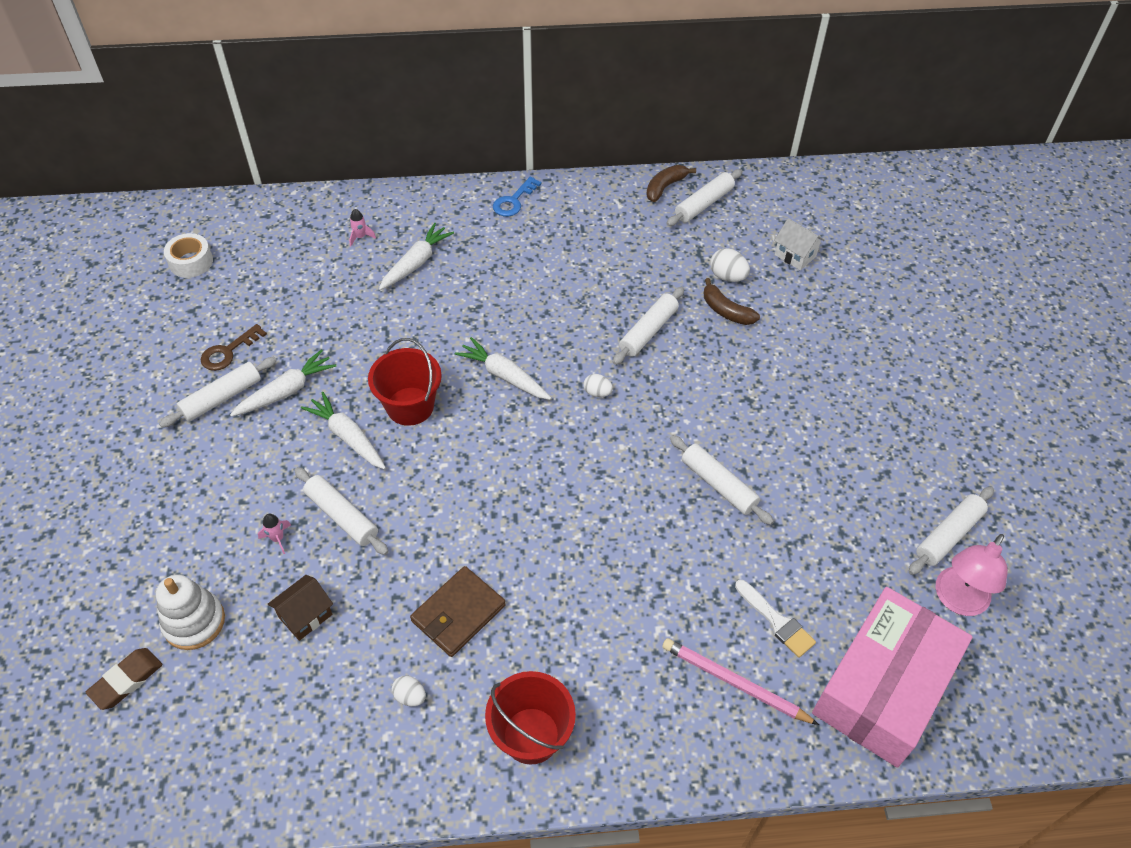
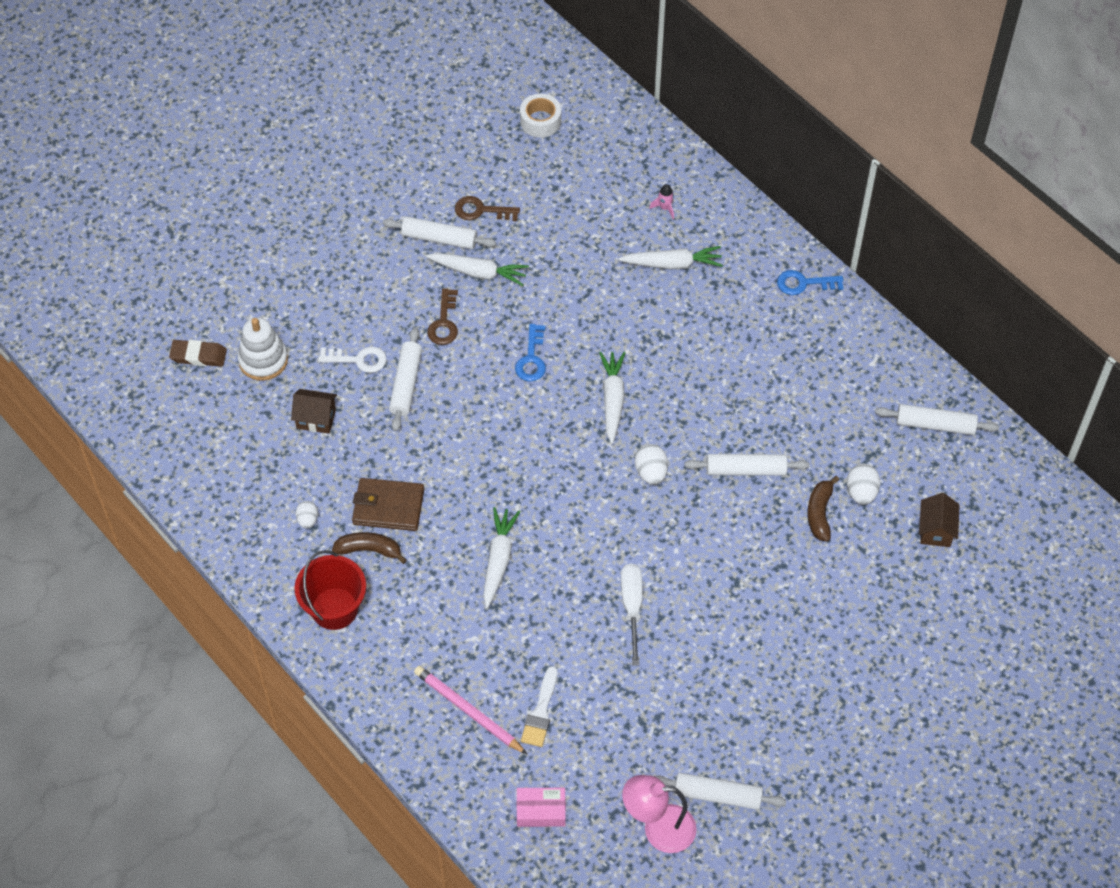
camera: 55 degrees right, 5 degrees up
pink rocket [258,514,291,554] -> white key [318,347,387,373]
white carrot [301,392,386,469] -> white carrot moved to [483,507,520,608]
red bucket [368,338,442,426] -> blue key [515,324,546,382]
white egg [584,374,613,397] -> white egg [635,444,668,485], size x1.50
brown banana [646,165,696,202] -> brown banana moved to [332,532,407,564]
pink pencil [662,638,819,725] -> pink pencil turned 45 degrees counterclockwise [414,666,527,754]
white rolling pin [670,435,774,525] -> white screwdriver [621,563,643,666]
white house [774,218,825,271] -> brown house [919,493,960,547]
pink box [812,587,972,768] -> pink box [516,788,566,827], size x0.40
none -> brown key [427,288,458,345]

